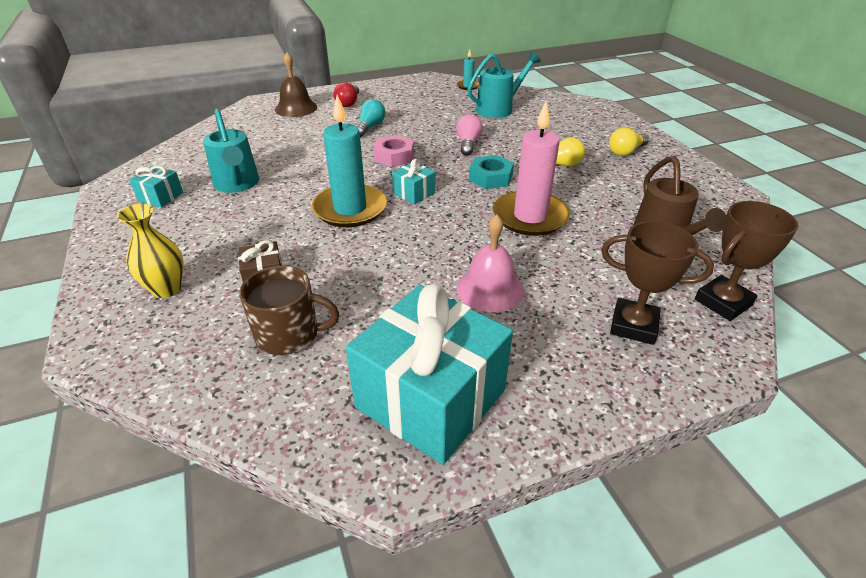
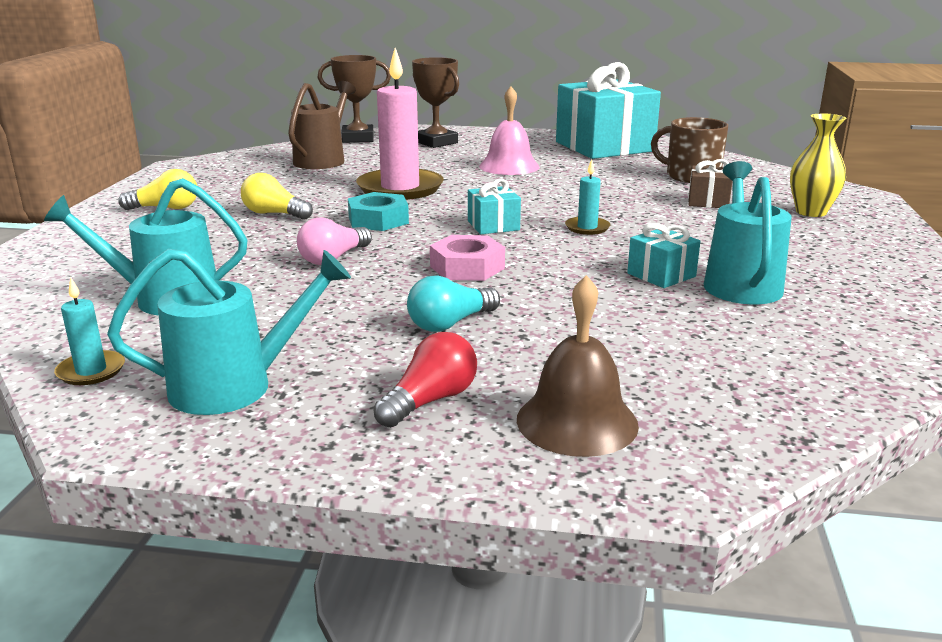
camera: 150 degrees left, 15 degrees down
turquoise gift [129,166,183,208] -> turquoise gift moved to [627,223,701,288]
turquoise candle [311,95,387,227] -> turquoise candle [565,159,610,235], size x0.45
none -> turquoise watering can [107,248,351,415]

